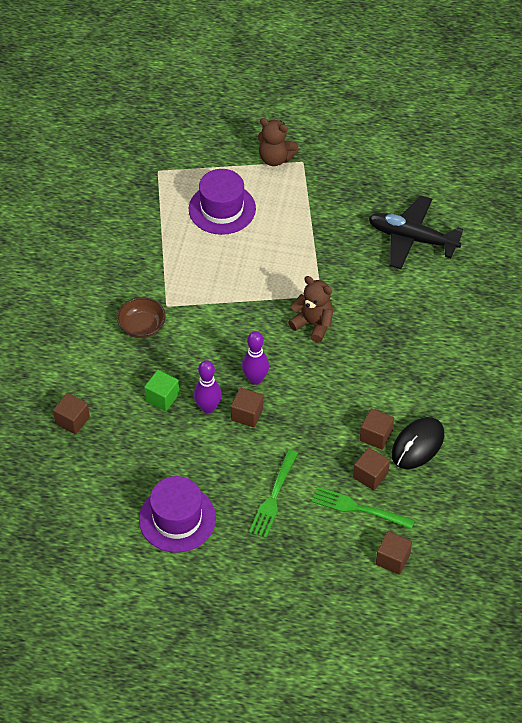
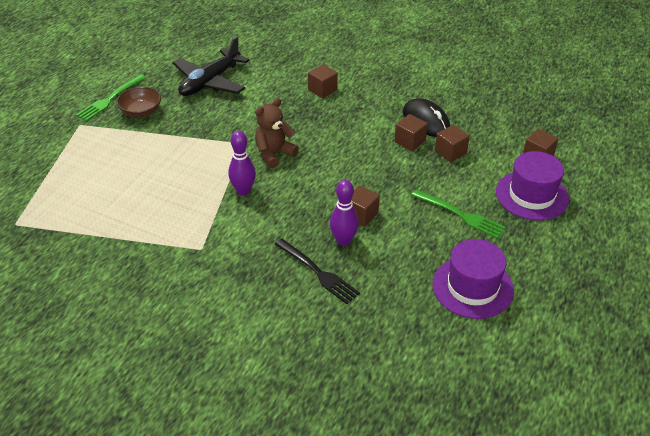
camera: 75 degrees left, 10 degrees down
brown cube [53,393,90,434] -> brown cube moved to [308,64,338,98]
brown bowl [117,297,166,338] -> brown bowl moved to [117,87,161,118]
green cube [144,370,180,411] -> black fork [275,239,360,304]
purple hat [189,169,256,235] -> purple hat moved to [496,151,569,220]
purple bowling pin [242,331,269,385] -> purple bowling pin moved to [228,131,256,195]
brown teddy bear [258,118,299,166] -> none
green fork [312,487,415,529] -> green fork moved to [76,74,146,121]

